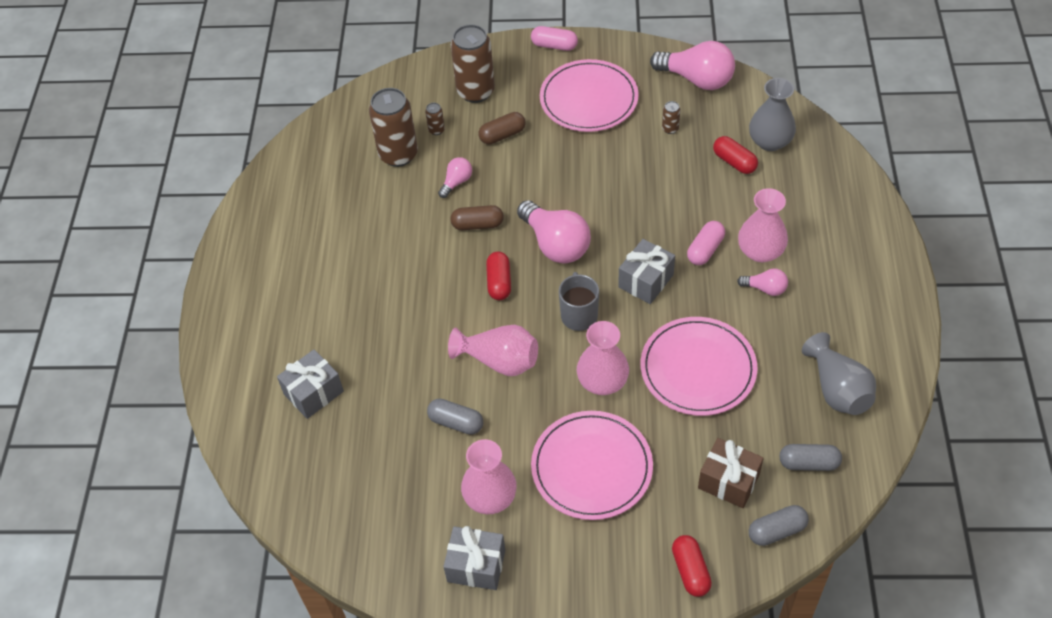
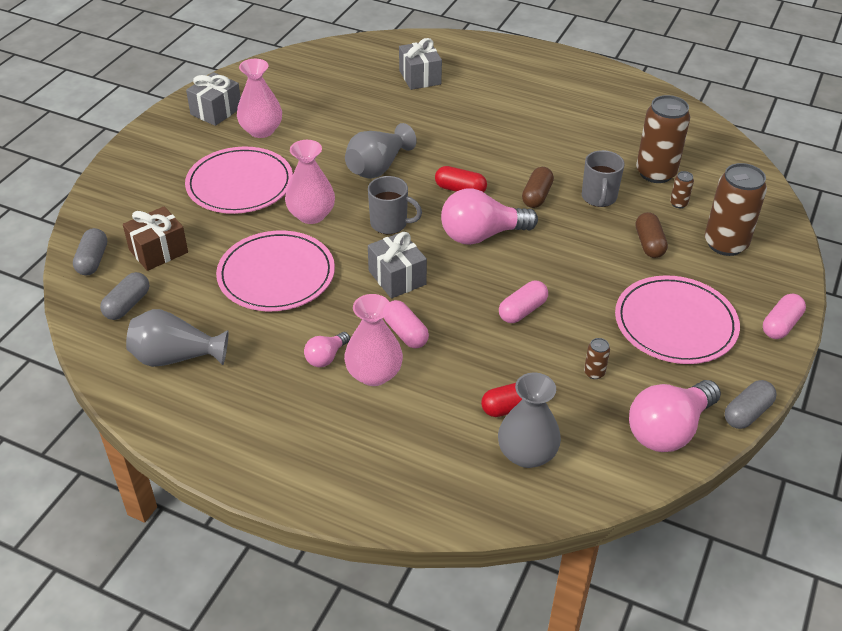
camera: 110 degrees right, 10 degrees down
grey capsule [427,398,483,435] -> grey capsule moved to [724,380,777,429]
pink light bulb [438,157,472,198] -> grey mug [582,150,625,207]
pink vase [448,325,538,376] -> grey vase [345,123,417,179]
red capsule [672,535,712,597] -> none
none -> pink capsule [499,281,548,323]

